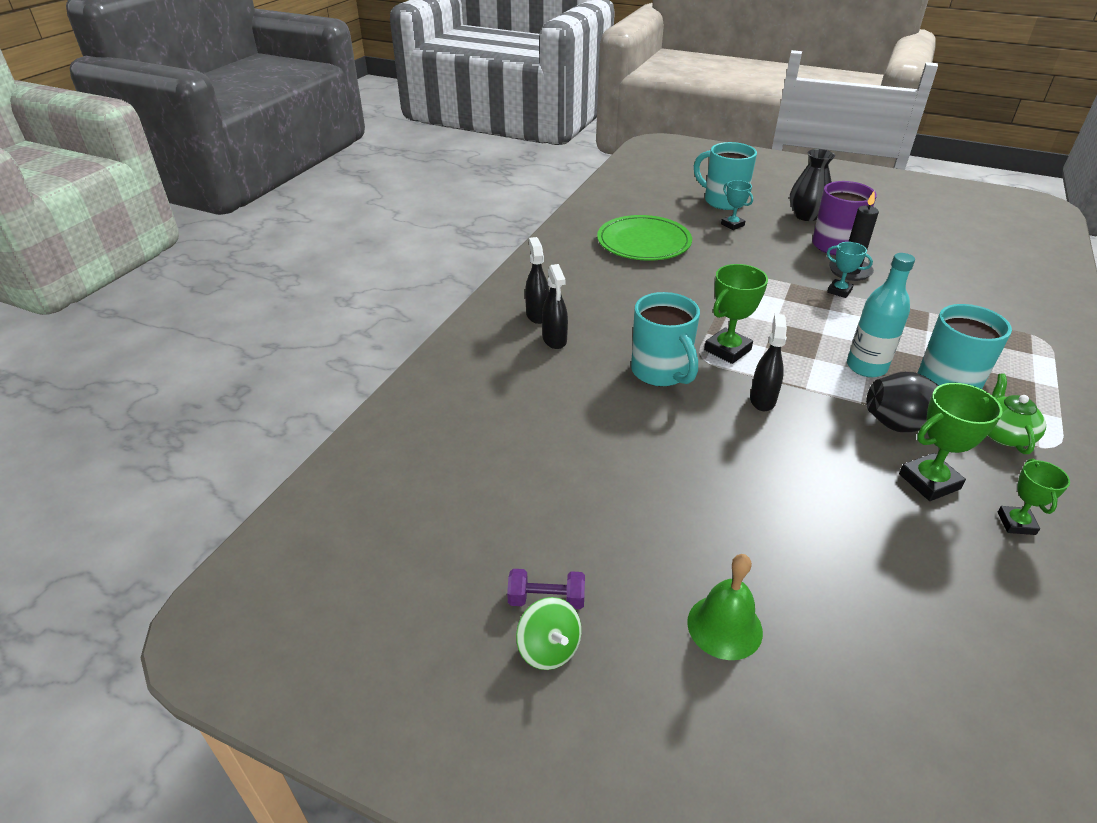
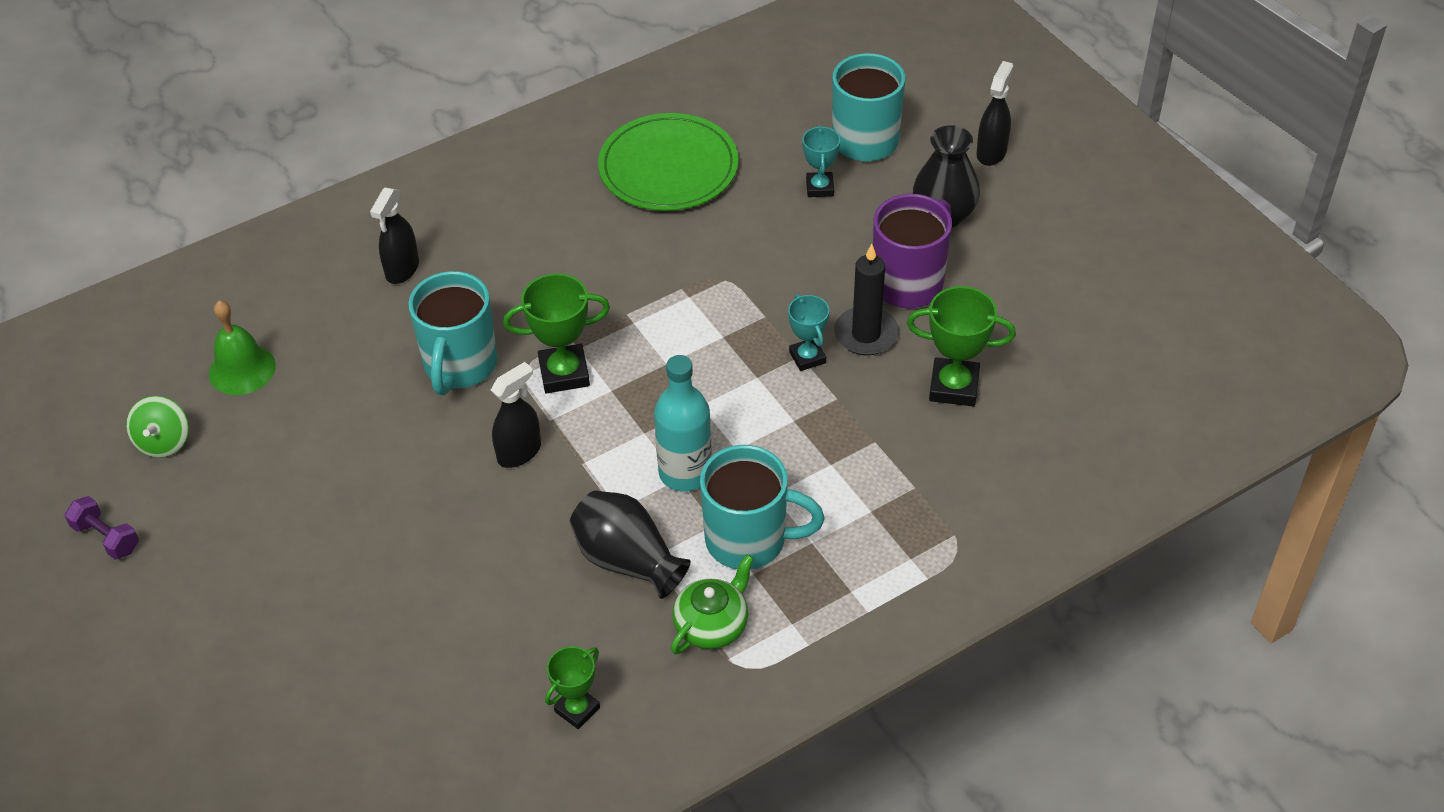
camera: 35 degrees right, 10 degrees up
green spinning top [516,597,582,670] -> green spinning top moved to [126,396,189,458]
black spray bottle [525,237,549,324] -> black spray bottle moved to [976,61,1013,166]
green bell [687,554,763,660] -> green bell moved to [209,301,276,395]
green trophy [899,383,1003,501] -> green trophy moved to [907,286,1016,407]

